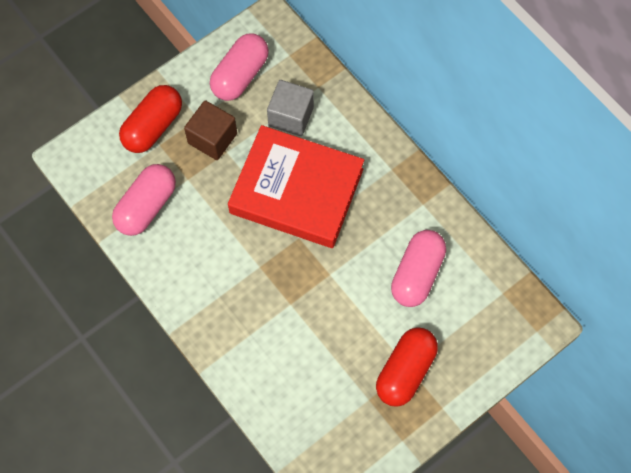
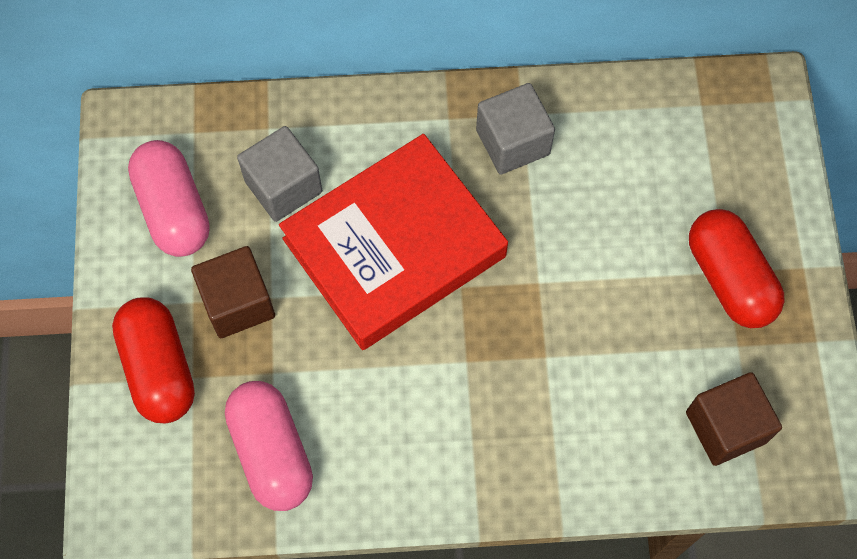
camera: 55 degrees left, 0 degrees up
pink capsule [391,230,446,307] -> none
none -> grey cube [476,83,555,175]
none -> brown cube [686,372,782,466]

